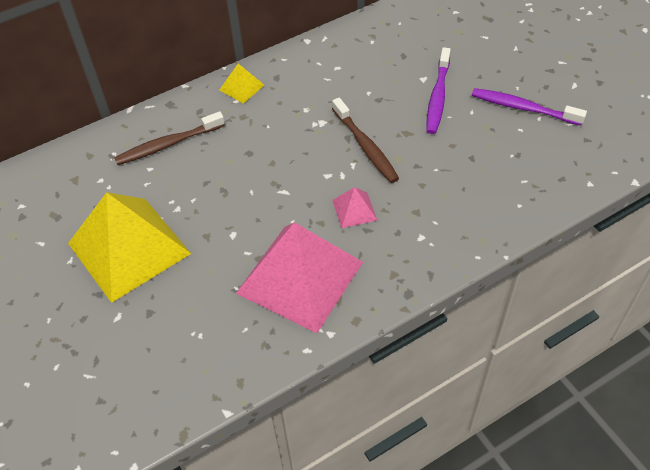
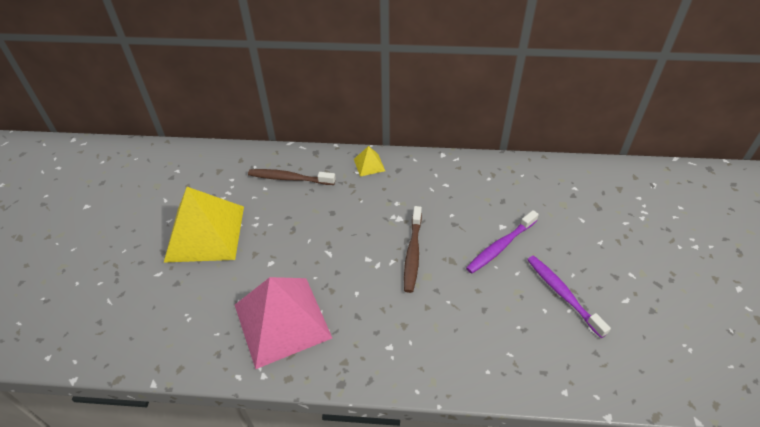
camera: 35 degrees right, 5 degrees down
pink pyramid [332,187,377,228] -> none

